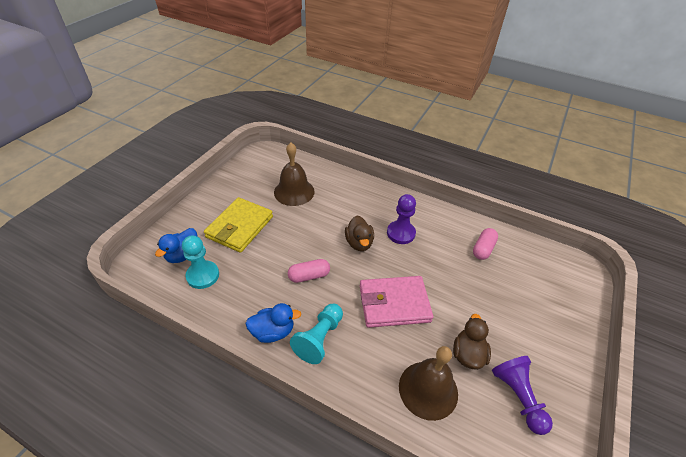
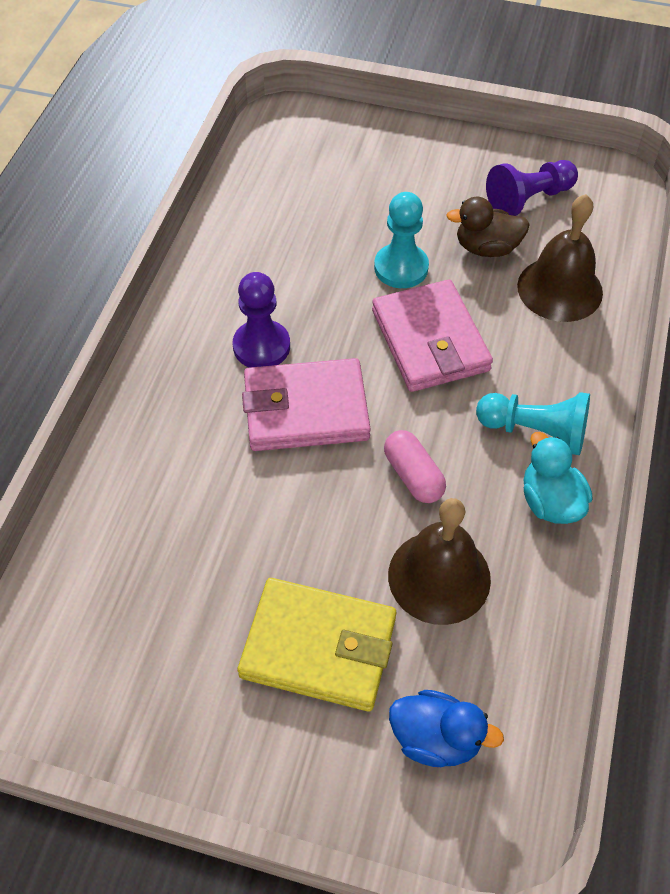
camera: 100 degrees left, 10 degrees up
turquoise pawn [182,235,219,289] -> turquoise pawn moved to [374,192,429,288]
blue duck [245,303,302,343] -> turquoise duck [524,432,592,524]
brown bell [274,143,315,206] -> brown bell moved to [388,498,491,625]
brown duck [345,216,374,251] -> pink wallet [242,358,371,451]
pink capsule [473,228,498,260] -> none

